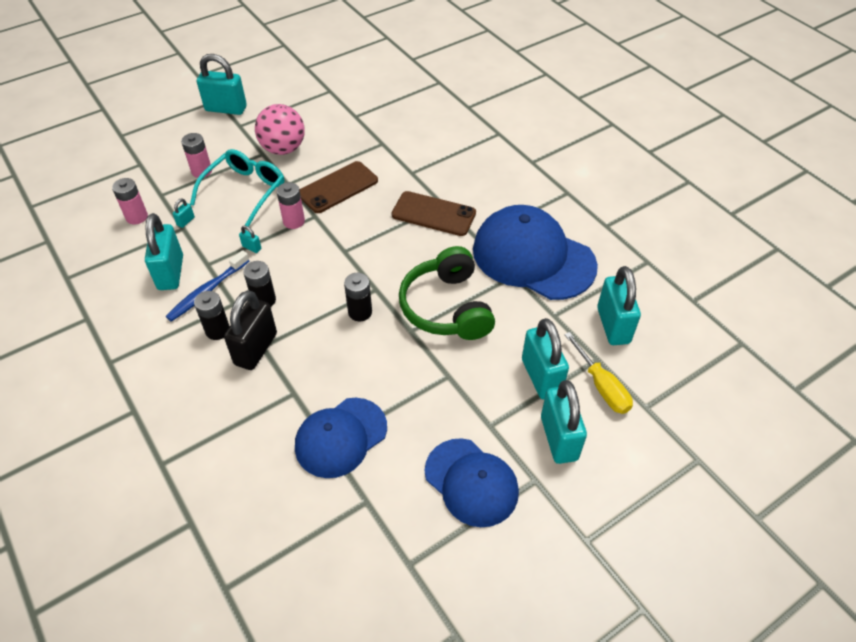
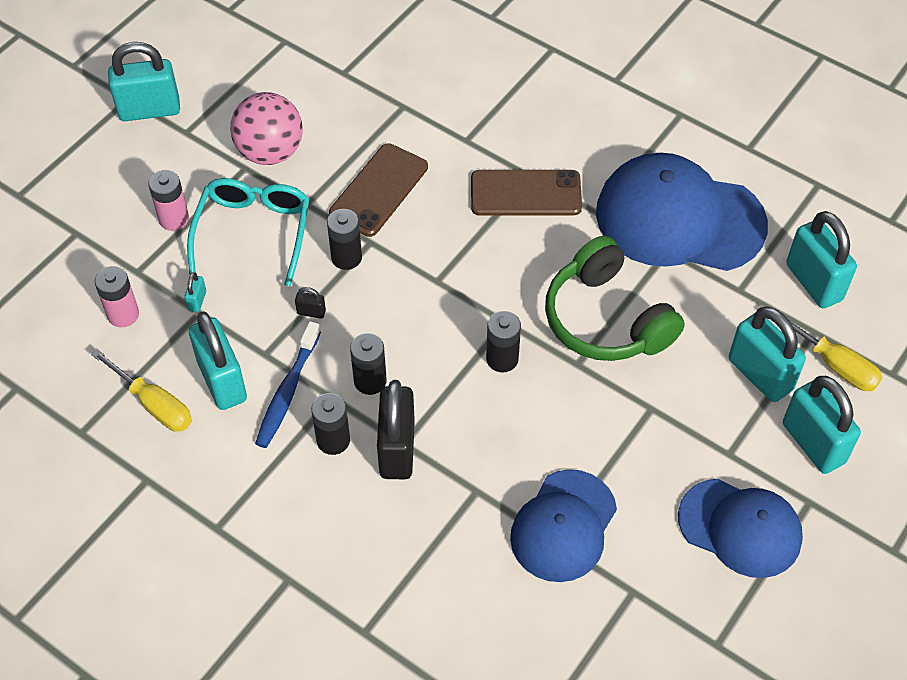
camera: 20 degrees left, 5 degrees up
turquoise padlock [239,225,261,253] -> black padlock [295,287,326,319]
pink battery [276,182,305,229] -> black battery [327,209,362,270]
none -> yellow screwdriver [91,349,192,432]

